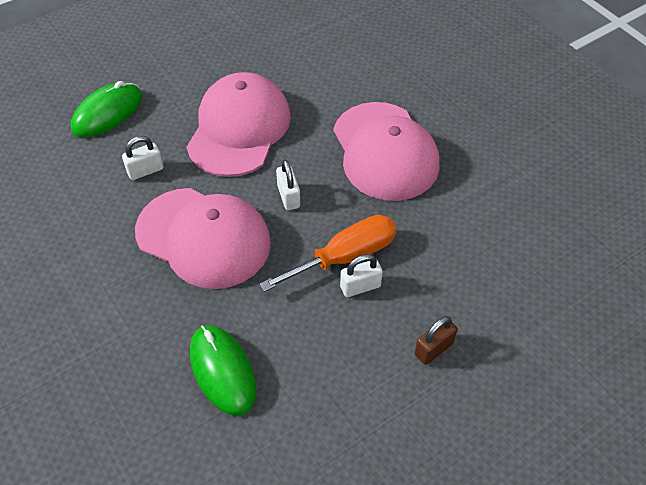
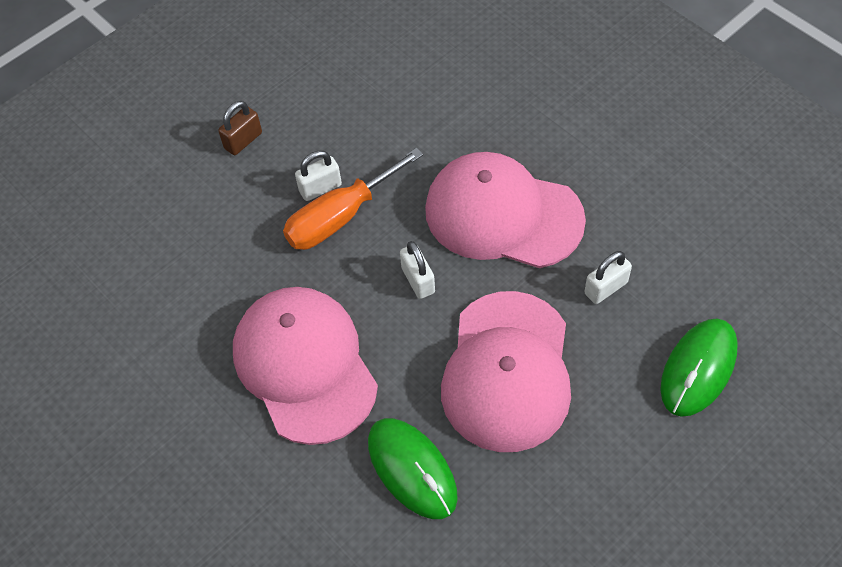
camera: 175 degrees right, 5 degrees up
green mouse [190,325,256,416] -> green mouse moved to [368,418,458,519]

